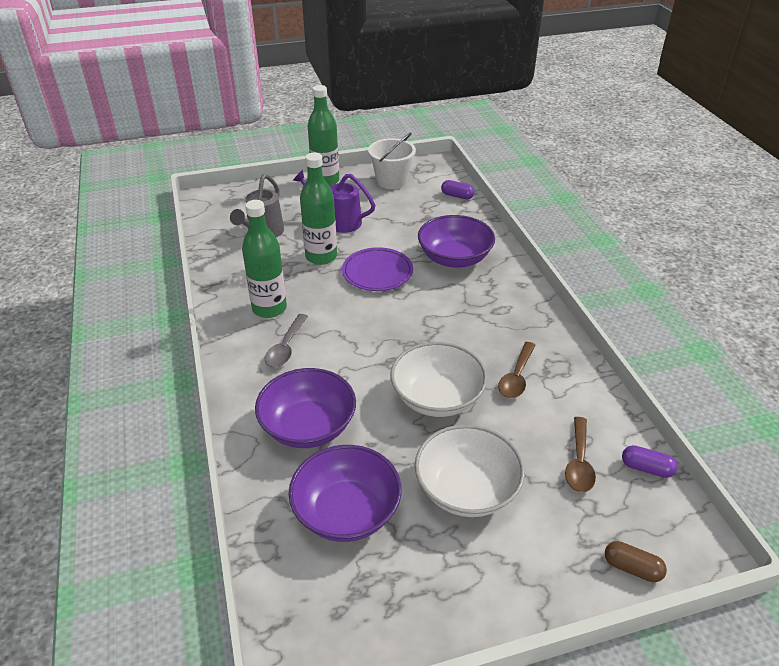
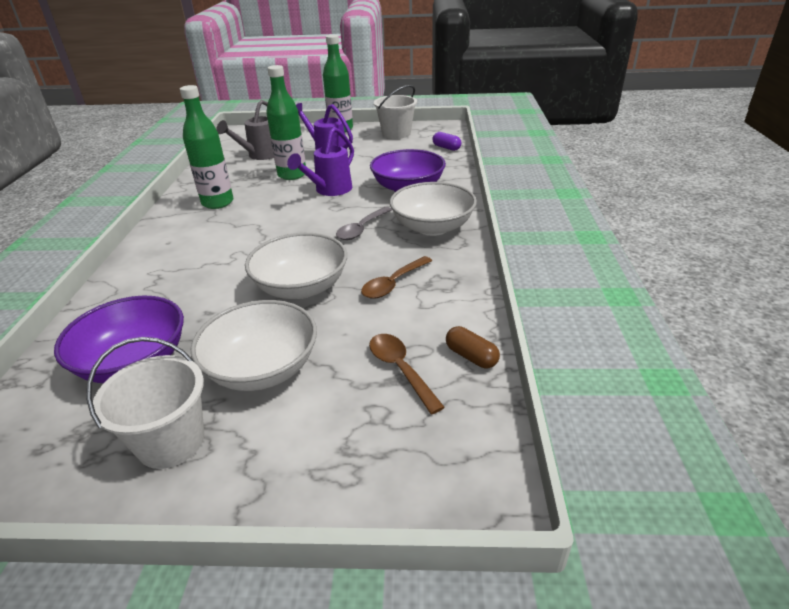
camera: 20 degrees right, 5 degrees down
purple bowl [255,368,356,448] -> none
grey spoon [265,314,308,367] -> grey spoon moved to [336,207,392,240]
purple plate [342,247,413,291] -> purple watering can [287,127,354,196]
brown spoon [565,417,596,492] -> brown spoon turned 120 degrees clockwise [369,334,445,414]
brown capsule [605,541,667,582] -> brown capsule moved to [446,326,500,368]
purple capsule [622,445,678,478] -> none
none -> white bucket [86,337,204,469]
none -> white bowl [390,182,477,236]

